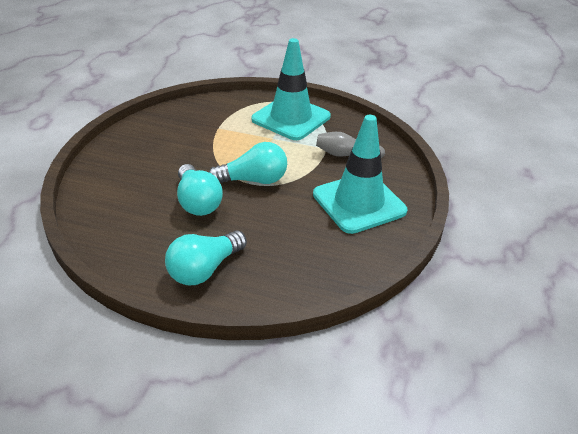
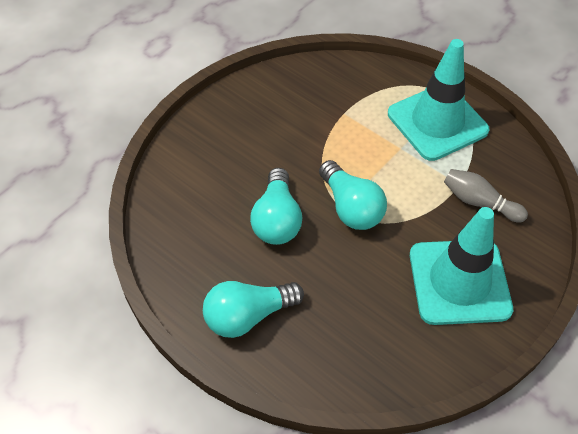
camera: 25 degrees right, 15 degrees up
turquoise light bulb [209,142,287,184] -> turquoise light bulb turned 45 degrees clockwise [319,160,387,230]

